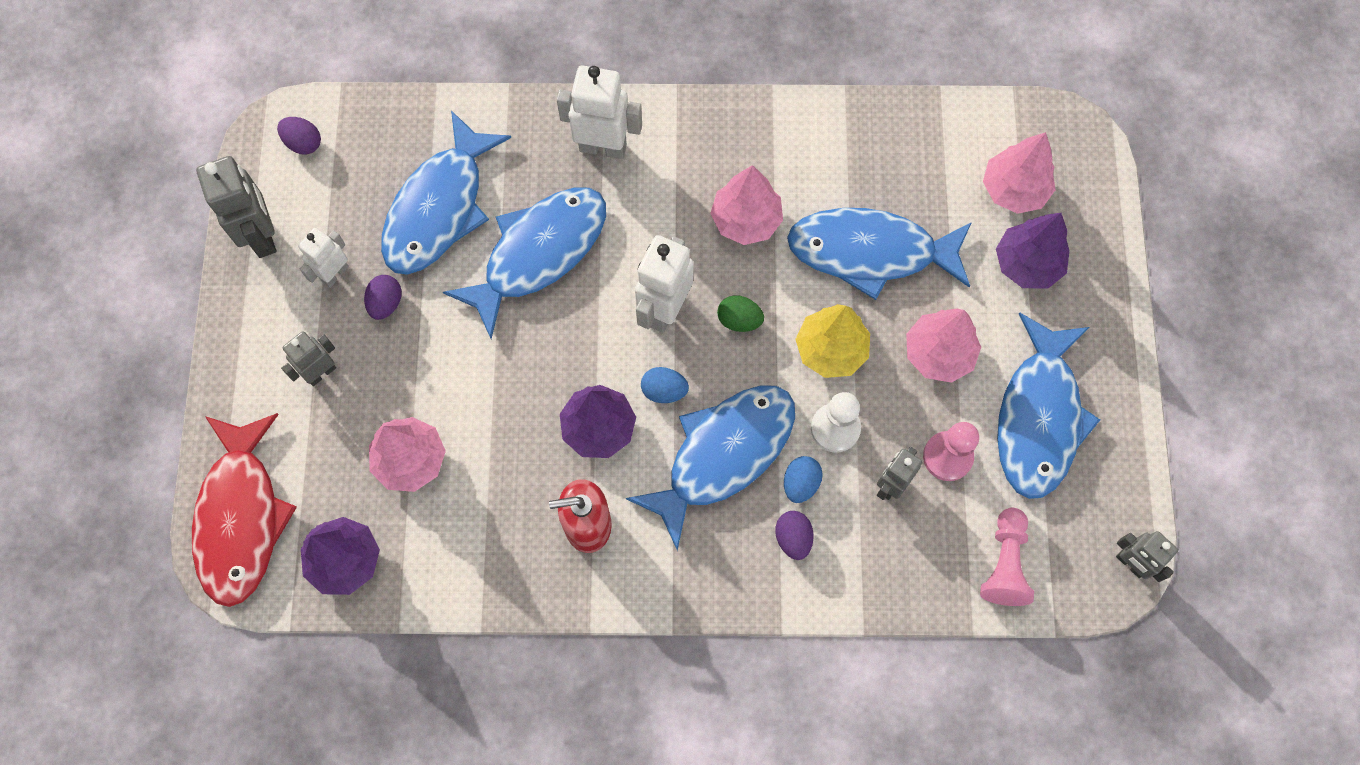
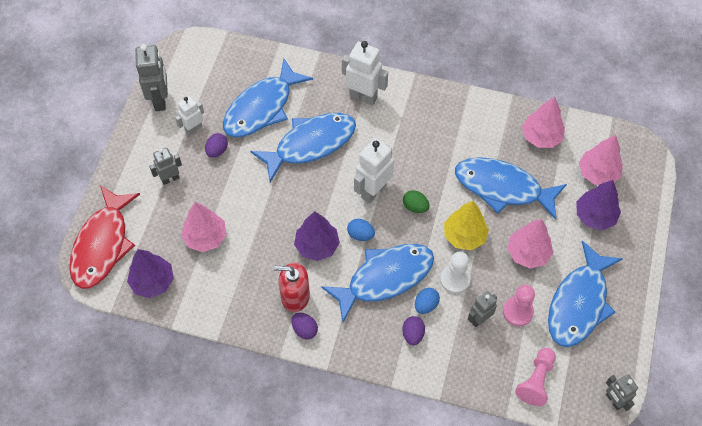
camera: 15 degrees right, 10 degrees down
purple egg [277,117,321,155] -> purple egg moved to [292,313,318,339]
pink tree [710,165,783,245] -> pink tree moved to [522,97,565,148]

